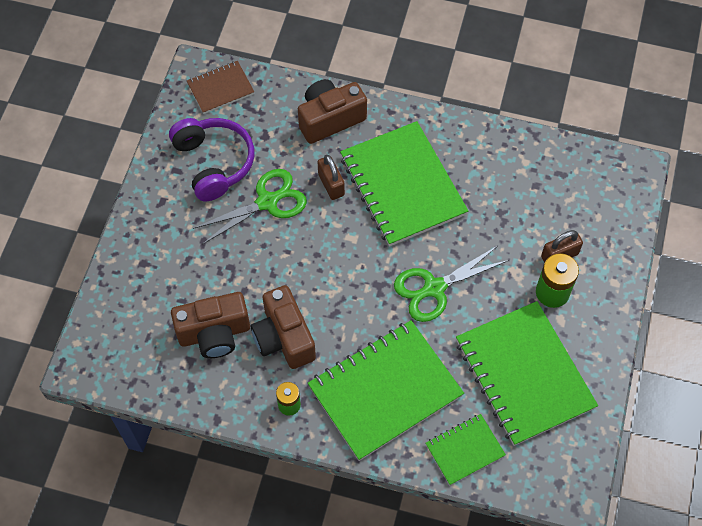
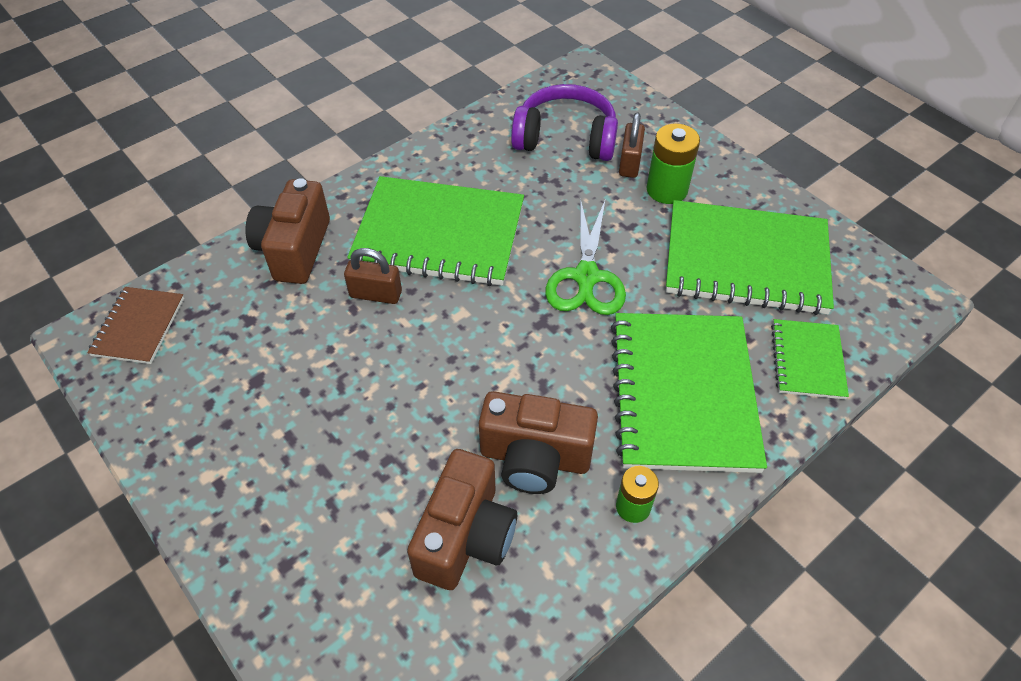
camera: 55 degrees left, 10 degrees down
purple headphones [169,118,254,201] -> purple headphones moved to [511,84,618,161]
green scissors [193,169,307,245] -> none

